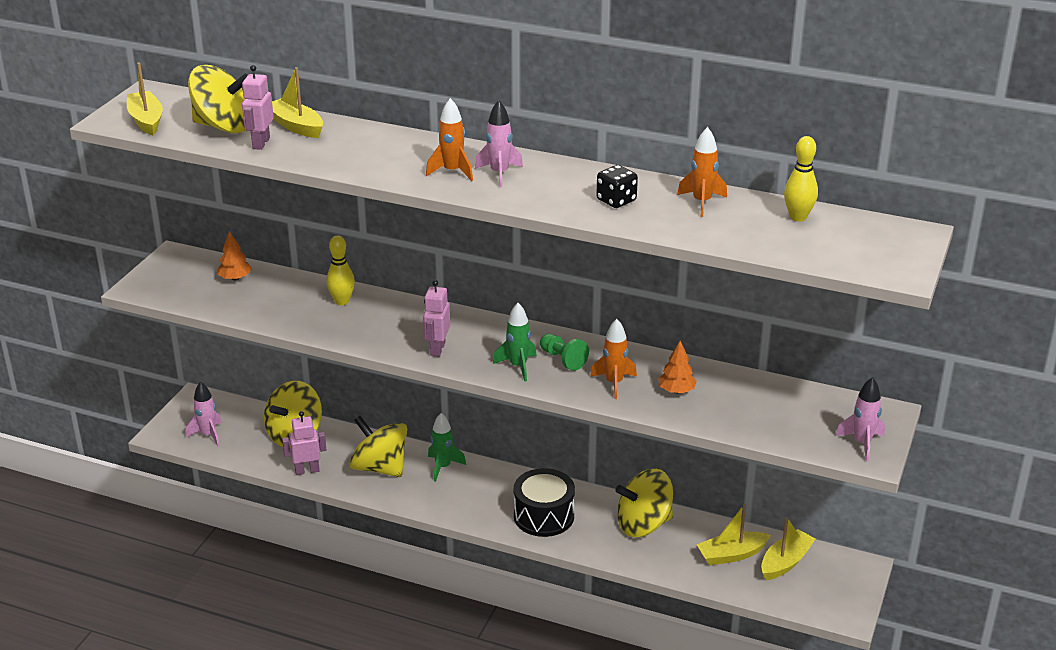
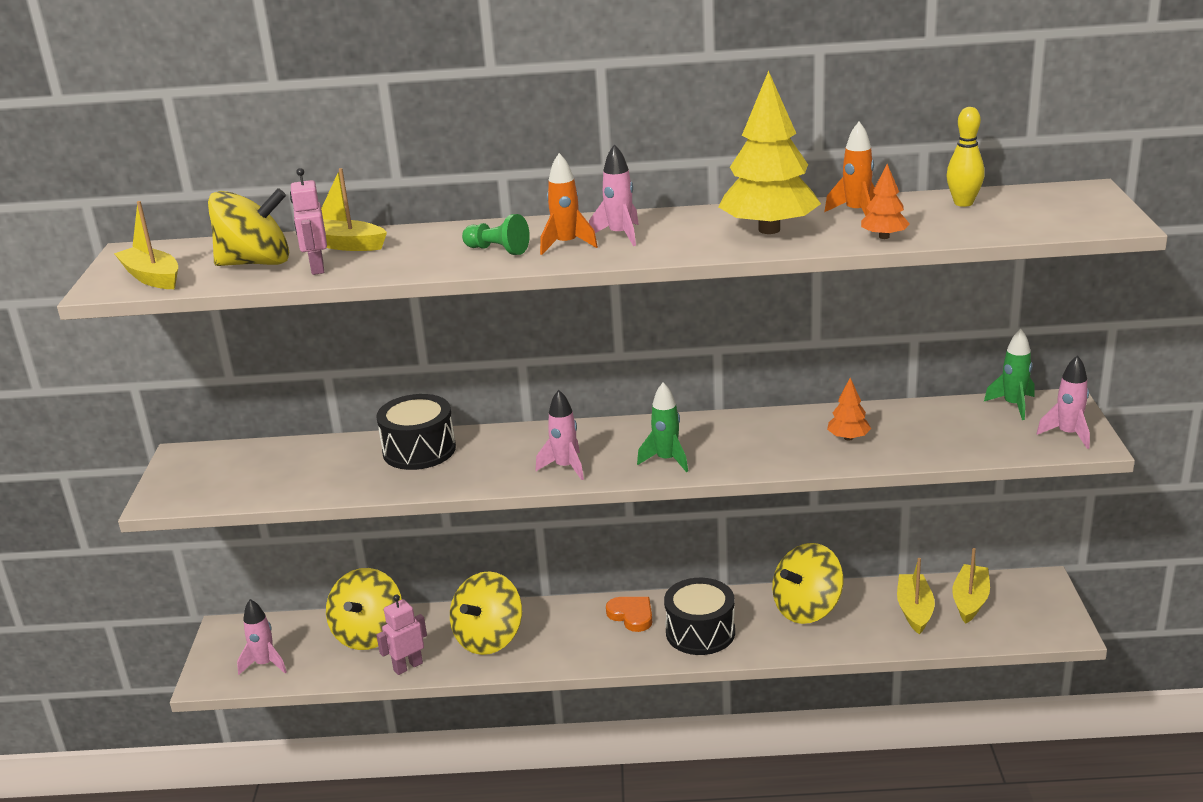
camera: 20 degrees left, 5 degrees down
orange tree [217,231,252,280] -> orange tree moved to [861,164,910,239]
yellow bowling pin [326,235,355,305] -> black drum [376,394,456,470]
yellow spinning top [350,416,407,477] -> yellow spinning top turned 75 degrees counterclockwise [450,571,522,655]
pink robot [423,280,450,357] -> pink rocket [536,389,584,480]
green rocket [428,413,466,482] -> green rocket moved to [984,329,1034,420]
green pawn [540,334,589,371] -> green pawn moved to [462,214,530,255]
orange rocket [590,319,637,399] -> none
black dice [596,165,638,208] -> yellow tree [719,71,821,234]
yellow boat [696,504,771,565] -> yellow boat turned 135 degrees clockwise [897,558,935,634]
none -> orange heart [606,597,652,632]

